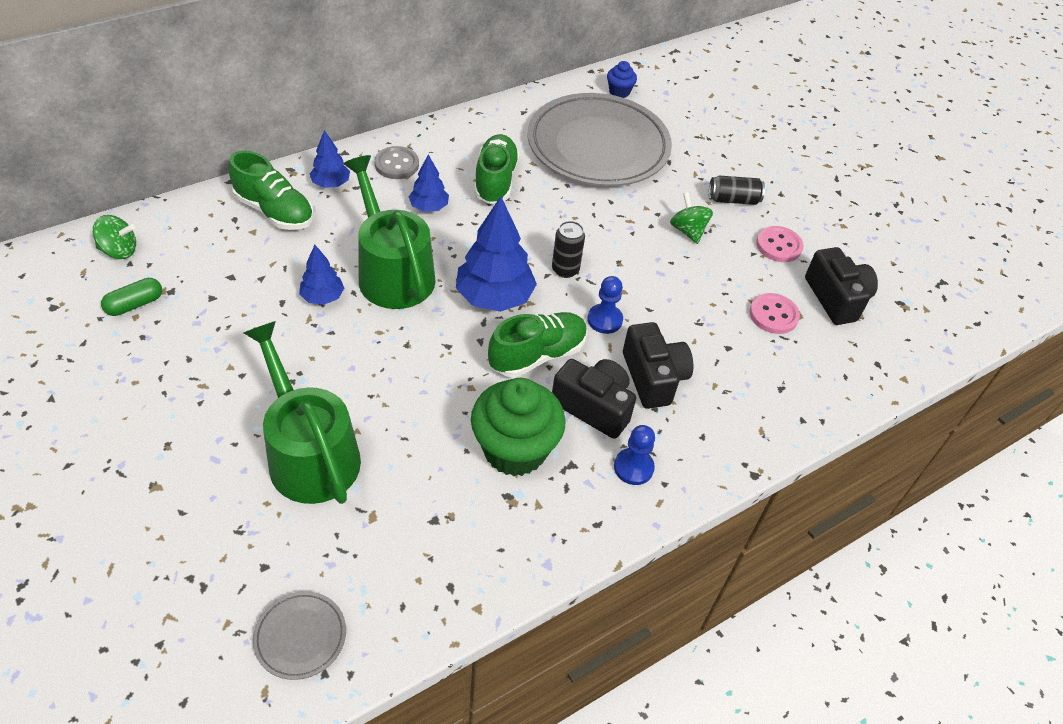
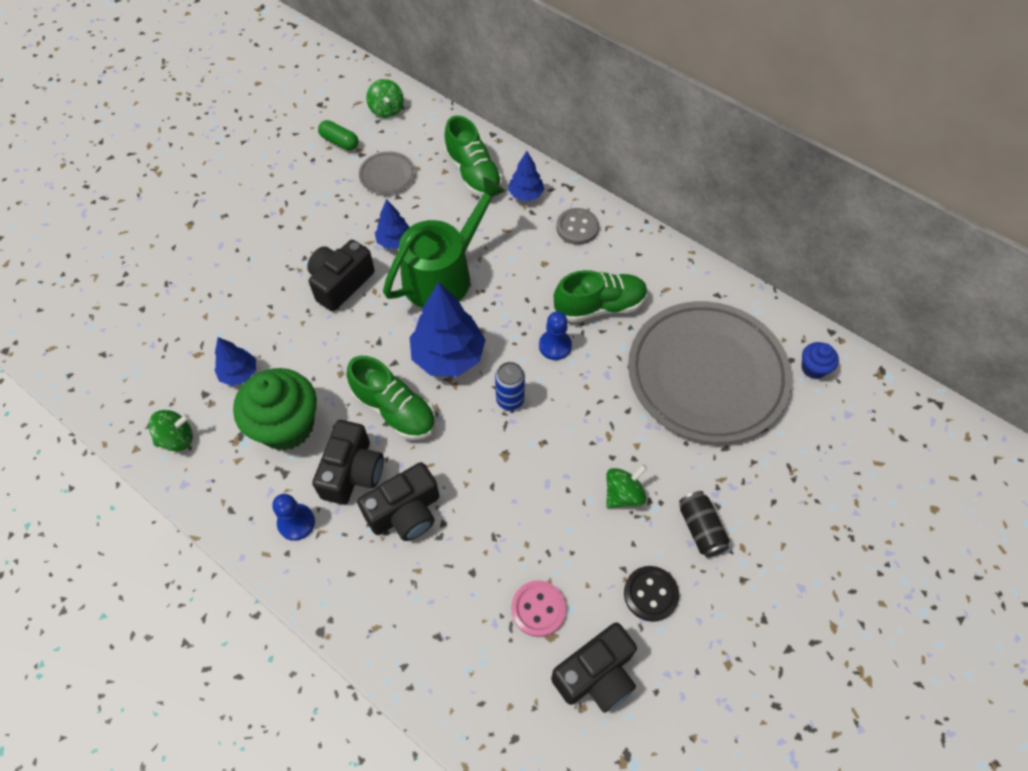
camera: 75 degrees right, 10 degrees up
green shoe [228,150,314,230] -> green shoe turned 45 degrees counterclockwise [444,115,503,197]
green watering can [244,321,361,504] -> none
grey plate [253,591,346,680] -> grey plate moved to [359,151,415,194]
blue tree [409,154,449,212] -> blue tree moved to [215,337,256,386]
black can [552,221,585,278] -> blue can [495,362,525,410]
blue pawn [587,276,623,334] -> blue pawn moved to [539,311,572,360]
pink button [756,226,804,262] -> black button [624,566,679,622]
none -> green spinning top [148,410,193,451]
none -> black camera [307,240,375,312]

